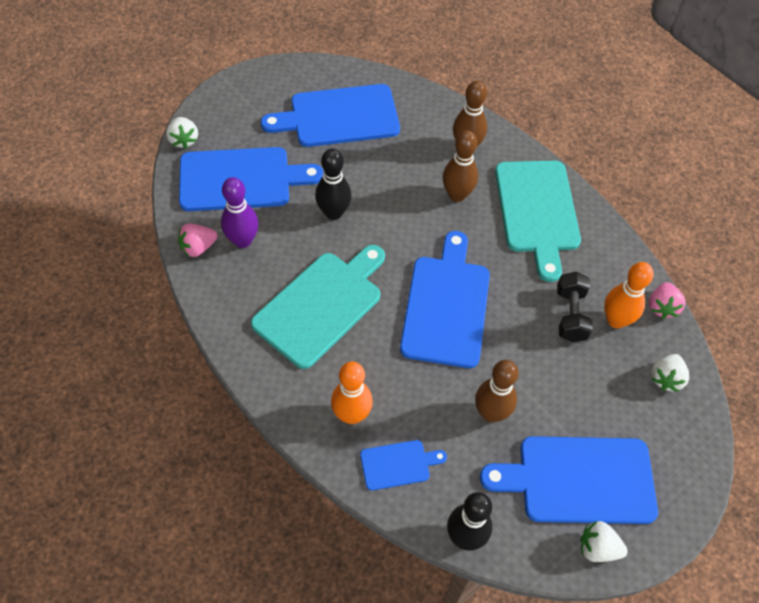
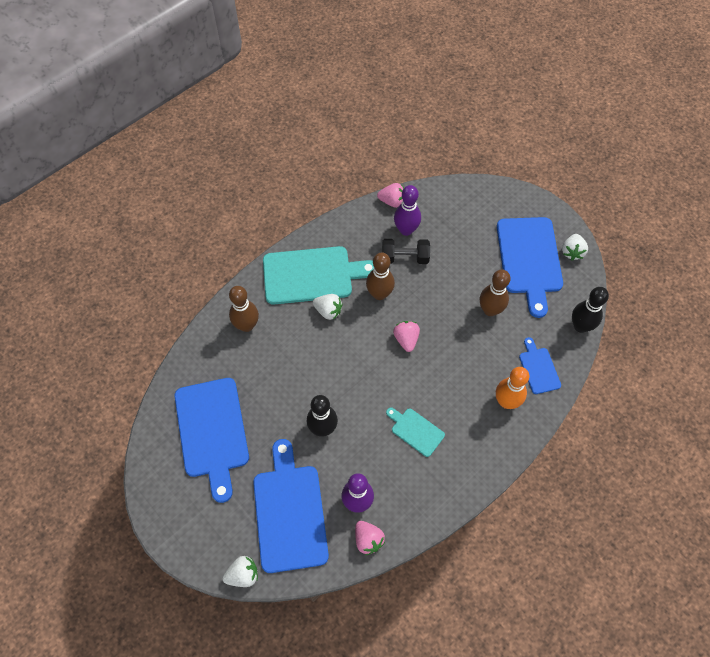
camera: 90 degrees left, 5 degrees up
turquoise cutting board [251,245,385,369] -> turquoise cutting board [386,407,445,457], size x0.50
blue cutting board [400,231,490,368] -> pink strawberry [393,321,420,352]
brown bowling pin [442,130,478,202] -> brown bowling pin moved to [366,253,395,300]
orange bowling pin [604,262,654,328] -> purple bowling pin [394,185,421,236]
white strawberry [651,354,689,392] -> white strawberry moved to [313,294,342,320]

